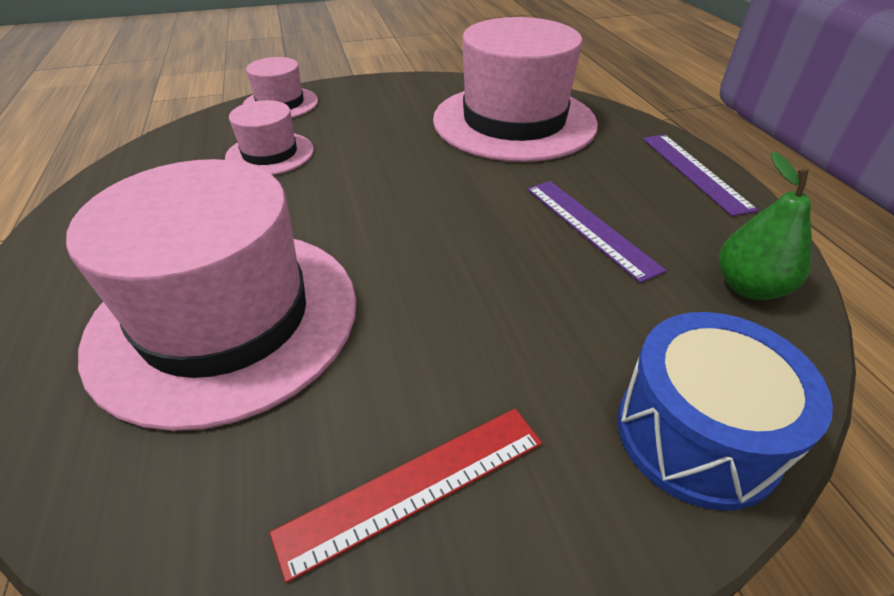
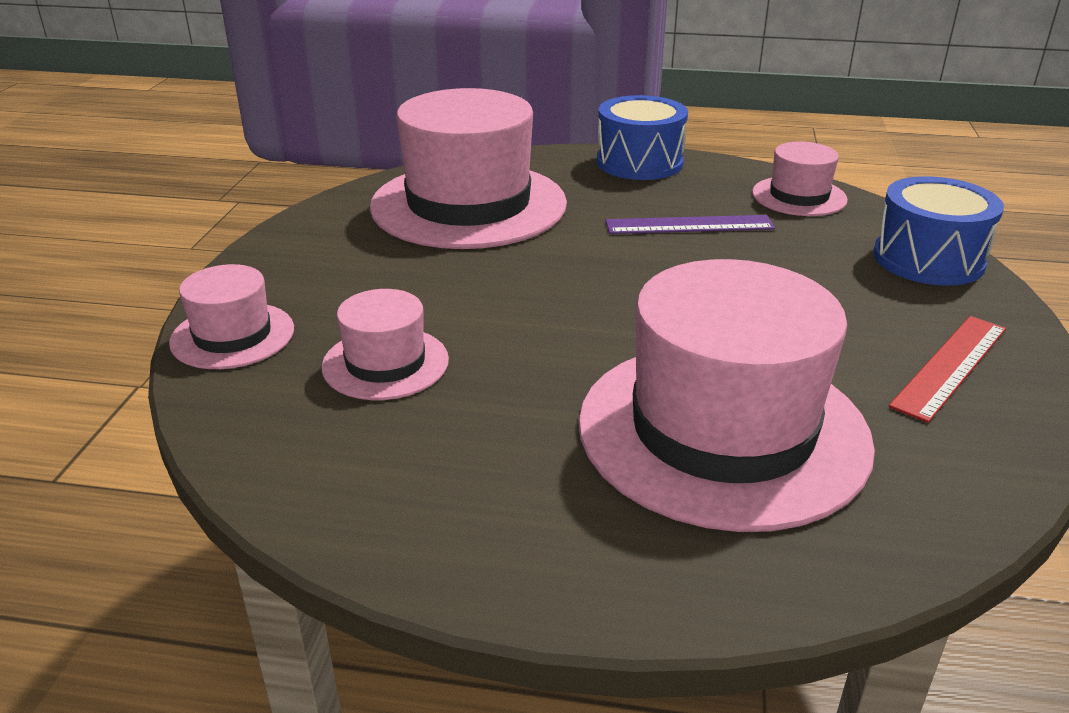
camera: 65 degrees left, 10 degrees down
red ruler [270,409,542,583] -> red ruler turned 45 degrees clockwise [889,316,1006,423]
purple ruler [643,134,758,216] -> blue drum [597,95,688,180]
green pear [719,152,812,300] -> pink hat [752,141,848,216]

